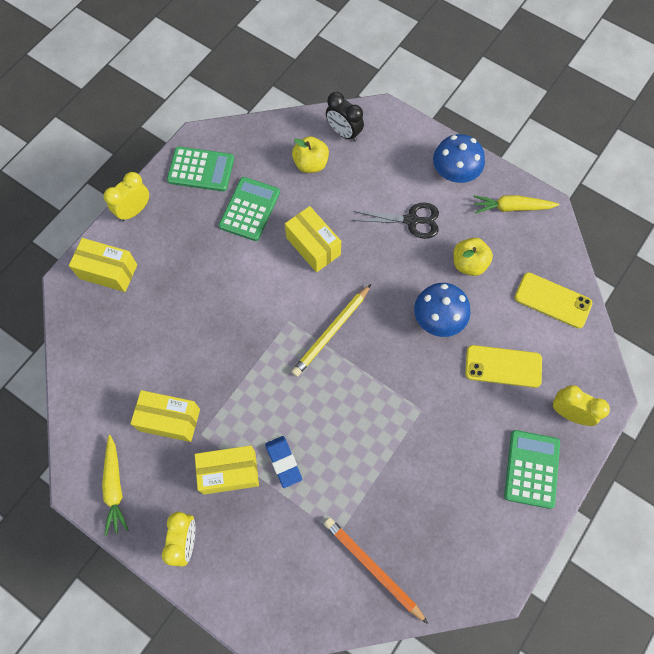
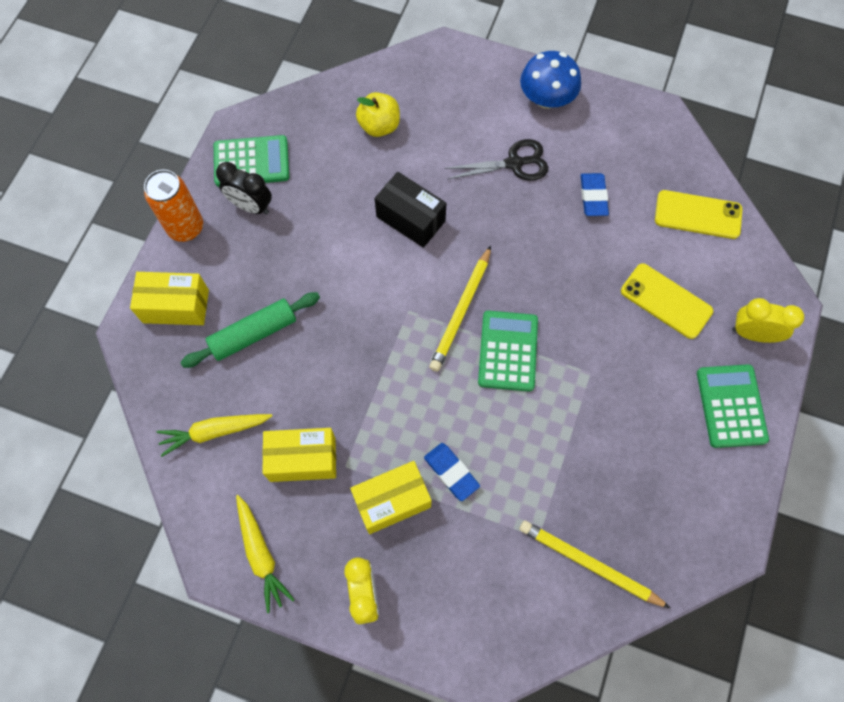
camera: 15 degrees left, 0 degrees up
yellow clock [104,172,149,221] -> orange can [144,170,203,242]
green calculator [219,177,280,241] -> green calculator moved to [478,311,538,392]
yellow box [285,206,341,272] -> black box [374,172,446,248]
orange pencil [324,518,428,624] -> yellow pencil [519,520,670,608]
black clock [326,92,364,142] -> black clock moved to [216,162,272,215]
blue mushroom [414,283,470,337] -> none
yellow apple [453,238,493,276] -> blue eraser [581,173,609,216]
yellow phone [465,345,542,388] -> yellow phone turned 45 degrees clockwise [621,263,713,339]
yellow carrot [473,195,559,214] -> yellow carrot moved to [157,414,272,457]
none -> green rolling pin [180,292,320,368]

